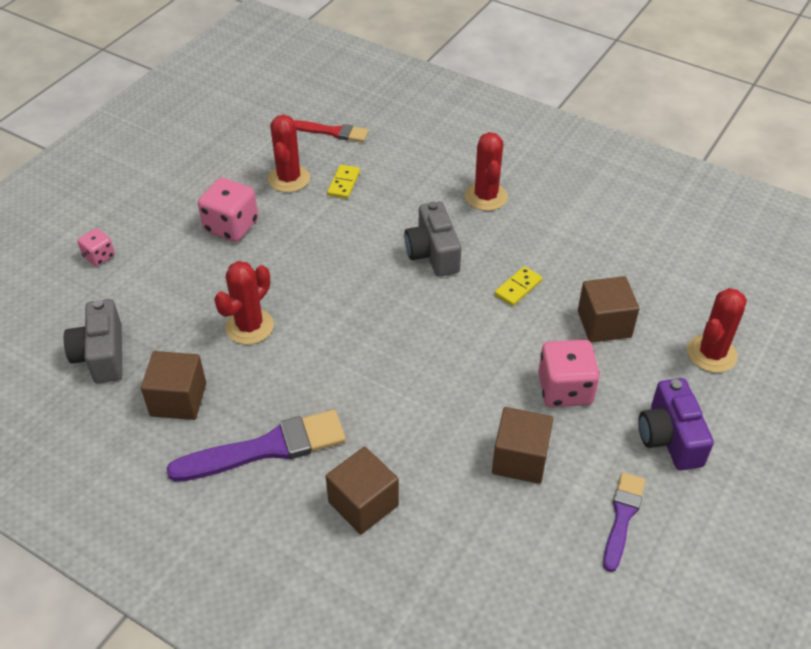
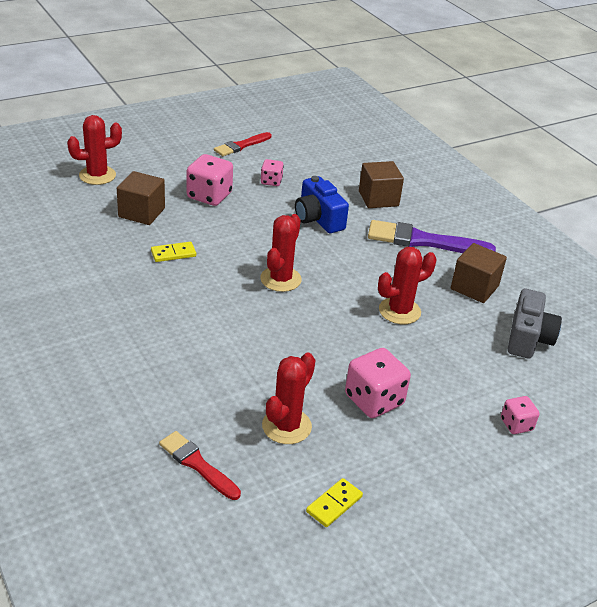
camera: 155 degrees left, 10 degrees down
yellow domino [327,165,360,199] -> yellow domino moved to [306,478,363,527]
grey camera [404,201,461,277] -> none
red cactus [465,132,508,211] -> red cactus moved to [260,214,302,292]
brown cube [492,407,553,484] -> pink dice [261,159,284,186]
purple brush [603,472,645,572] -> red brush [214,132,271,156]
purple camera [638,378,714,471] -> none
none -> blue camera [295,176,349,233]

